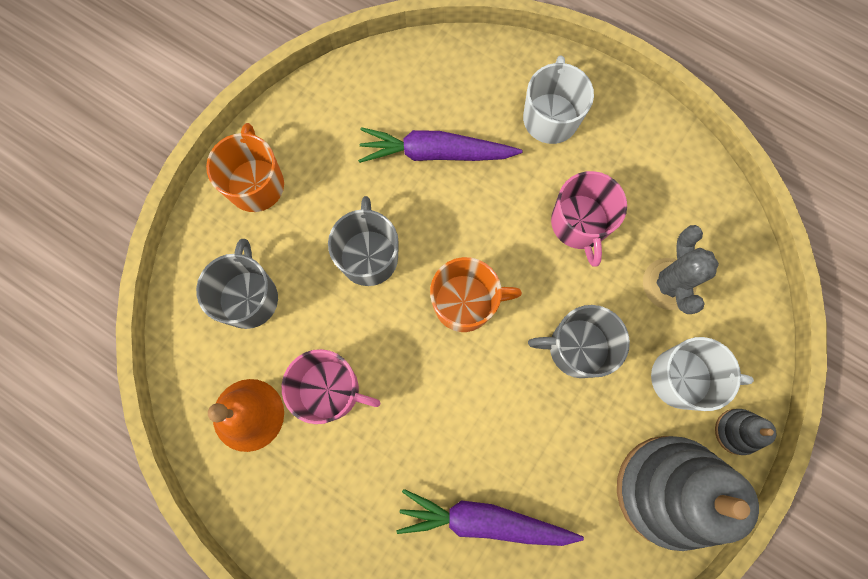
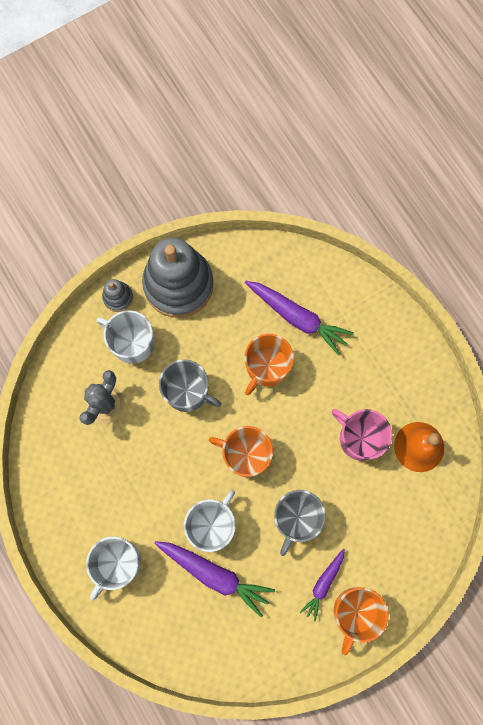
camera: 155 degrees left, 0 degrees up
grey mug [196,239,278,329] -> none
pink mug [551,171,627,267] -> none
none -> white mug [184,490,236,552]
none -> orange mug [245,334,294,395]
none -> purple carrot [300,548,345,621]

